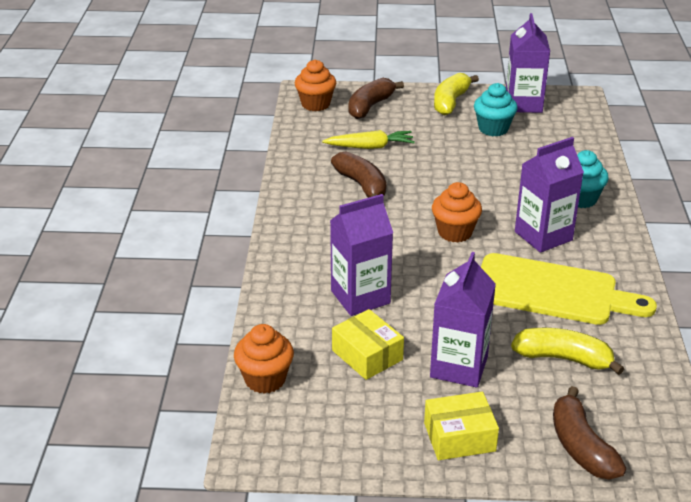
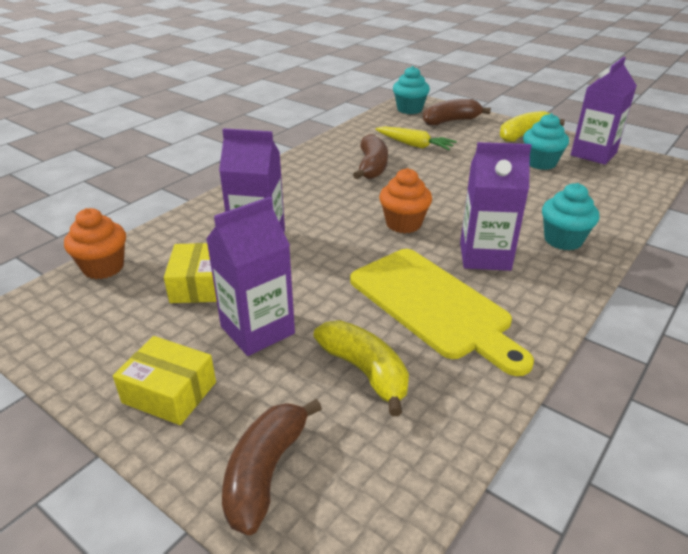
camera: 35 degrees right, 0 degrees up
orange cupcake [295,60,336,111] -> turquoise cupcake [393,66,430,114]

